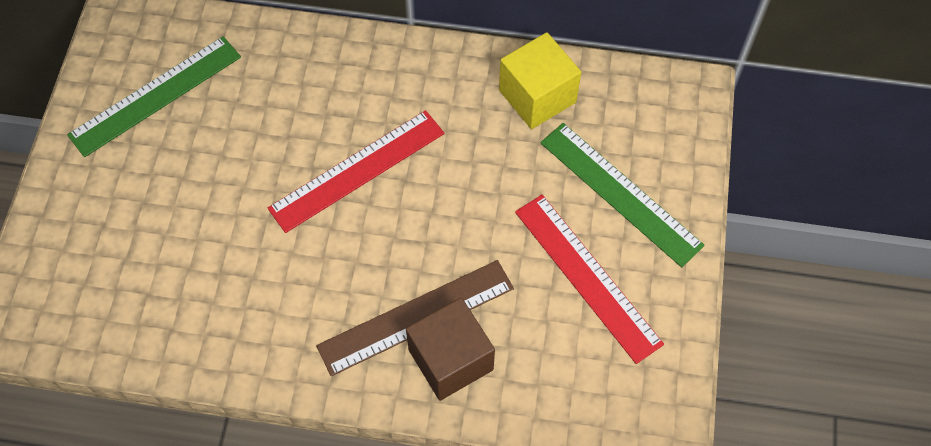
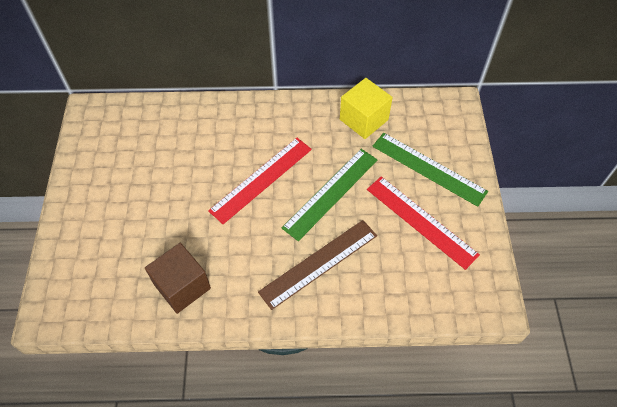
camera: 10 degrees left, 5 degrees down
green ruler [67,36,241,157] -> green ruler moved to [282,149,377,241]
brown cube [406,298,495,401] -> brown cube moved to [145,243,211,314]

